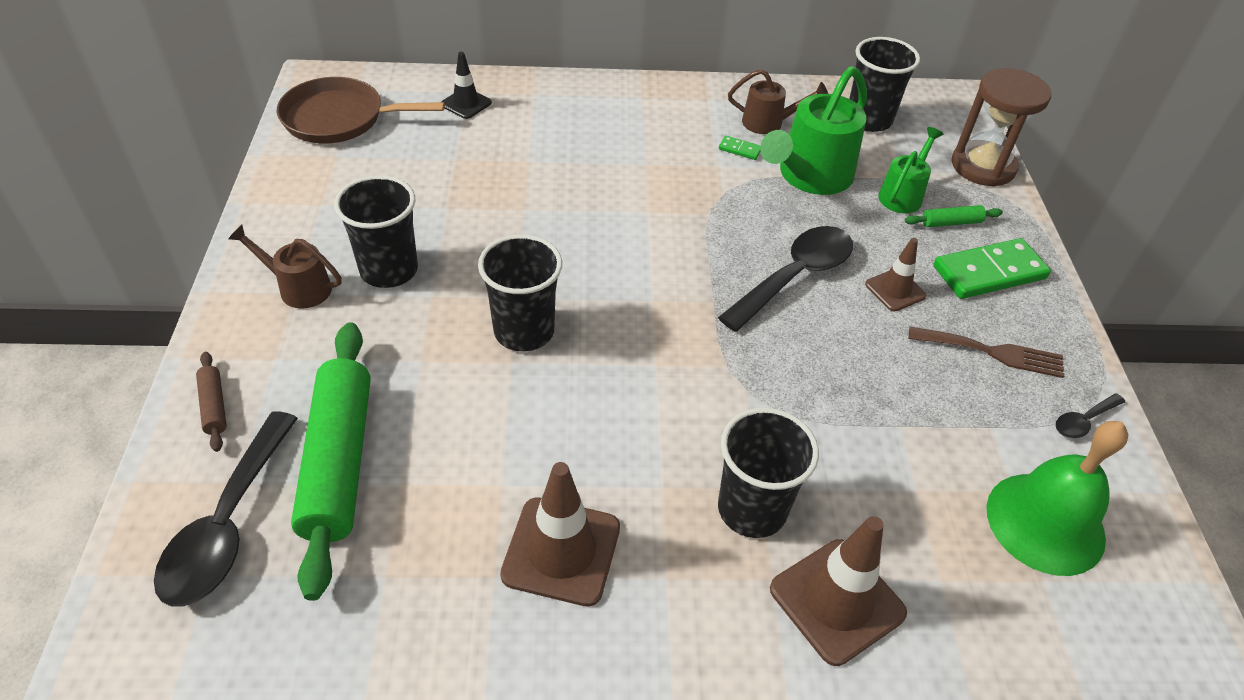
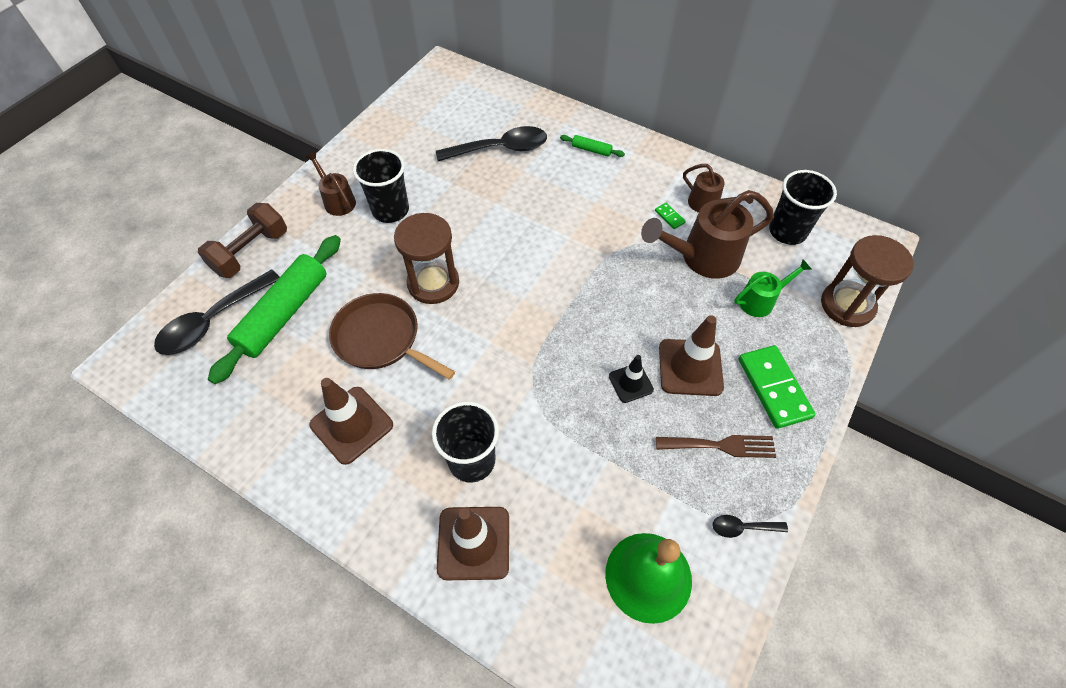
camera: 35 degrees right, 10 degrees up
brown rolling pin [196,352,227,452] -> brown dumbbell [198,203,287,278]
brown pan [277,77,445,143] -> brown pan moved to [329,293,455,380]
black traffic cone [441,52,492,119] -> black traffic cone moved to [609,355,654,403]
black cup [478,234,562,351] -> brown hourglass [394,213,459,304]
black spoon [718,226,853,332] -> black spoon moved to [436,126,547,161]
green watering can [760,66,867,195] -> brown watering can [641,190,774,279]
brown traffic cone [865,238,927,311] -> brown traffic cone [659,315,724,396], size x1.70
green rolling pin [905,205,1003,227] -> green rolling pin moved to [560,135,625,157]
brown fork [909,326,1064,378] -> brown fork turned 45 degrees counterclockwise [656,435,776,458]
green domino [934,238,1051,299] -> green domino turned 60 degrees clockwise [739,345,816,429]

